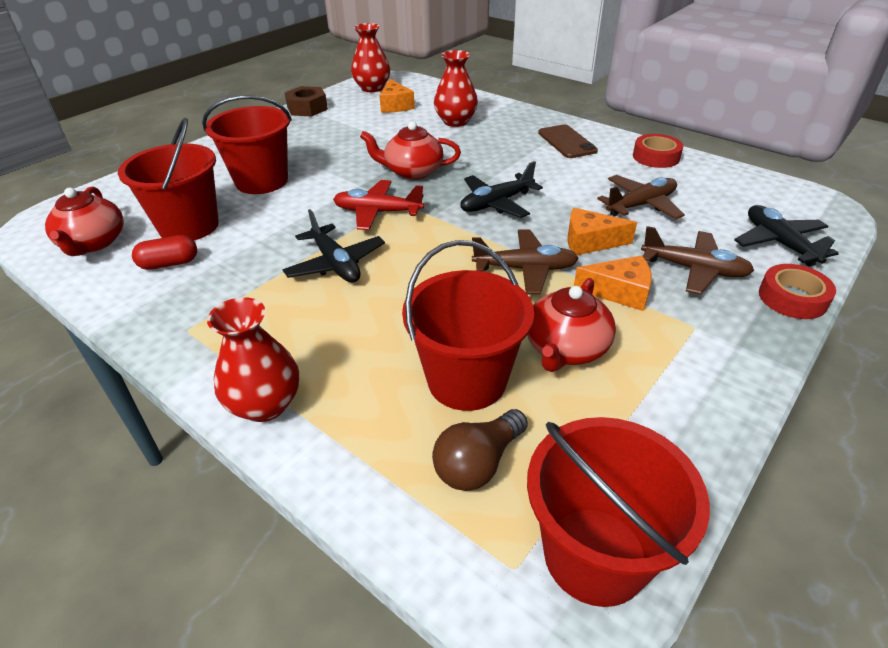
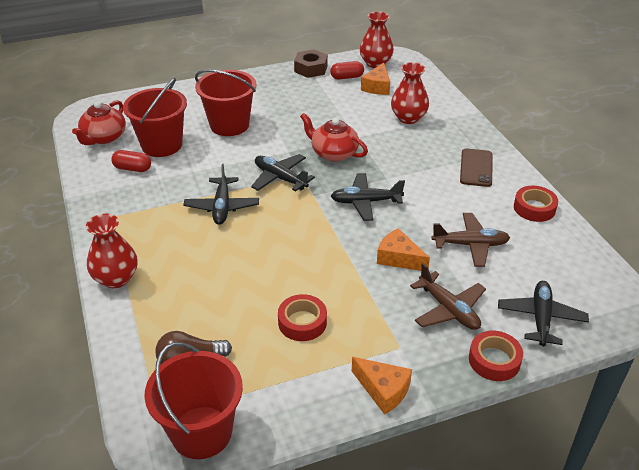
camera: 30 degrees right, 0 degrees up
red plane [333,180,424,230] -> black plane [251,154,315,191]
red bucket [402,240,534,411] -> none
brown plane [472,230,579,294] -> none
red teapot [527,278,616,372] -> red tape [278,294,327,341]
orange cheese [574,255,652,311] -> orange cheese moved to [352,357,412,415]
none -> red capsule [330,61,364,79]

